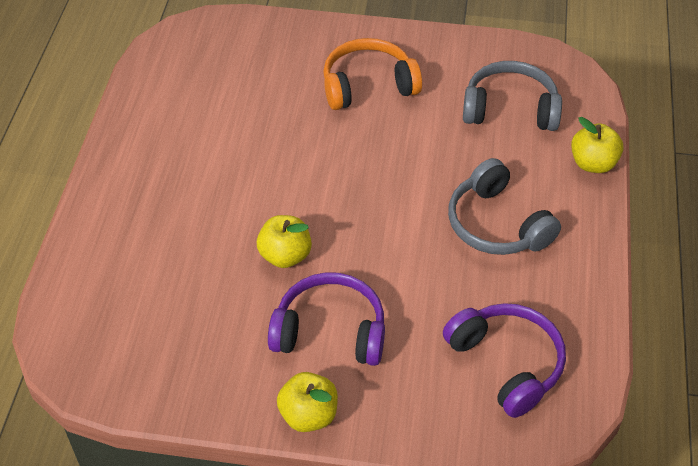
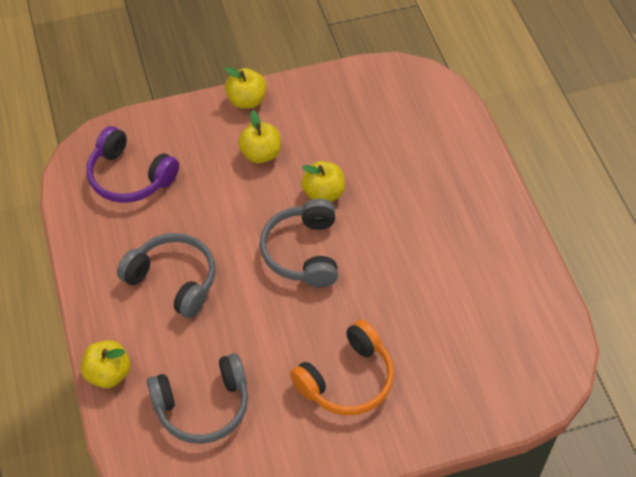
camera: 155 degrees right, 5 degrees up
purple headphones [268,272,385,366] -> yellow apple [238,110,281,163]
none -> grey headphones [260,199,338,288]

